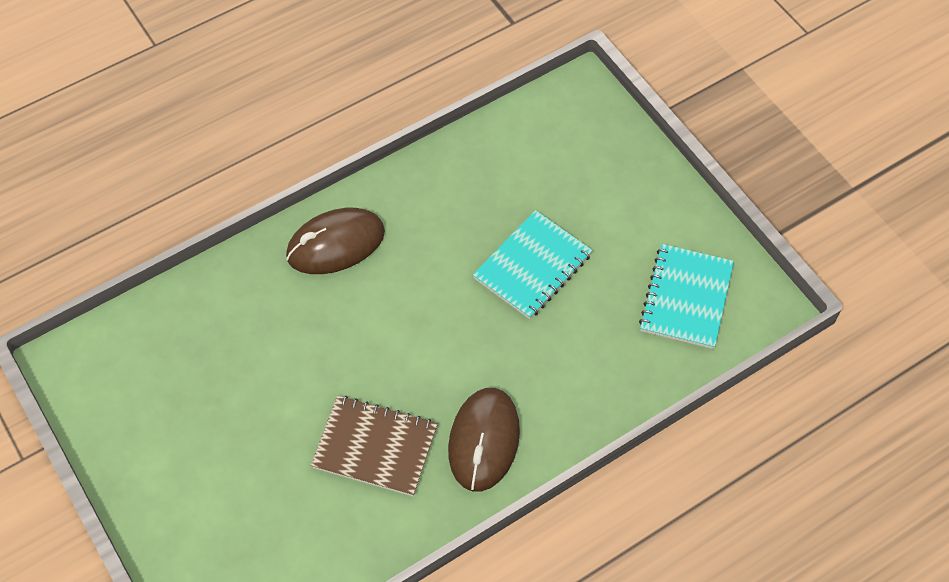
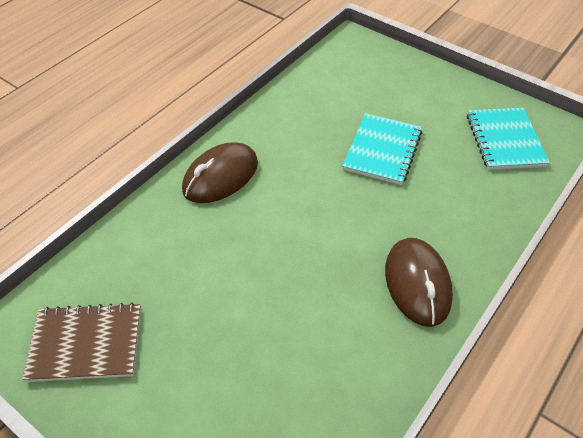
camera: 20 degrees left, 10 degrees down
brown notebook [311,396,438,496] -> brown notebook moved to [22,302,141,382]

